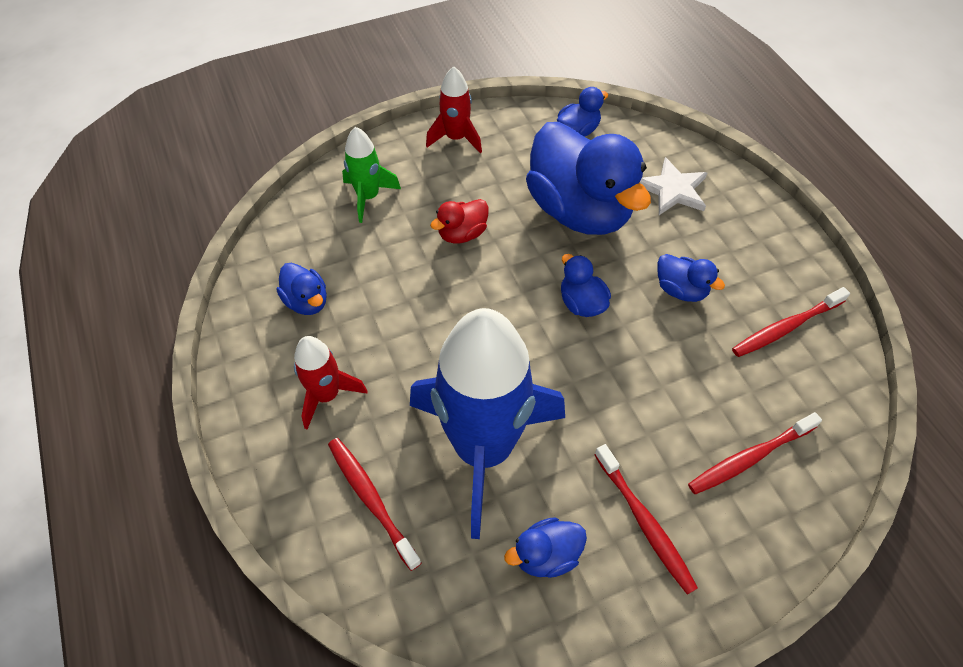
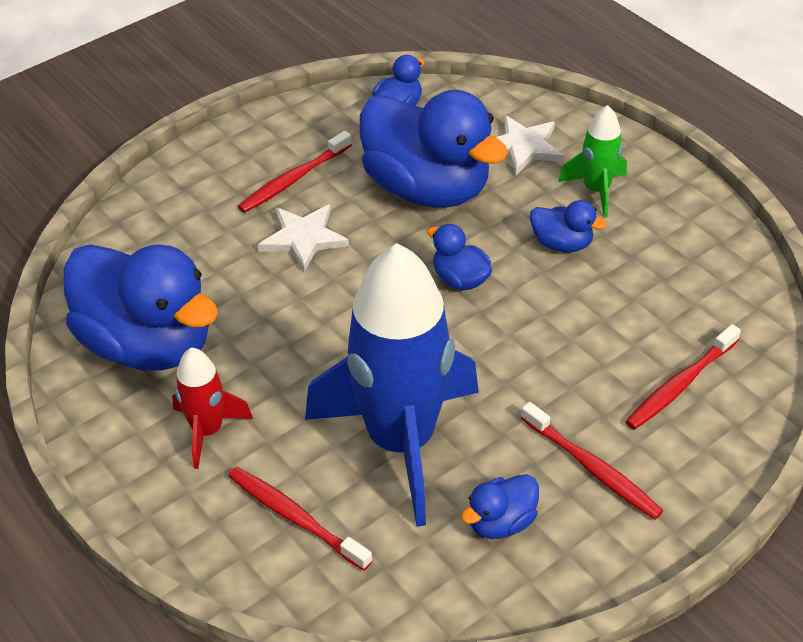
camera: 15 degrees left, 10 degrees down
blue duck [277,263,327,315] -> blue duck [64,244,218,371], size x2.30
green rocket [342,127,401,223] -> green rocket moved to [558,105,627,218]
red rocket [426,66,482,153] -> none
red duck [430,199,489,244] -> white star [258,205,349,272]
red toothbrush [732,287,850,357] -> red toothbrush moved to [238,131,352,213]

